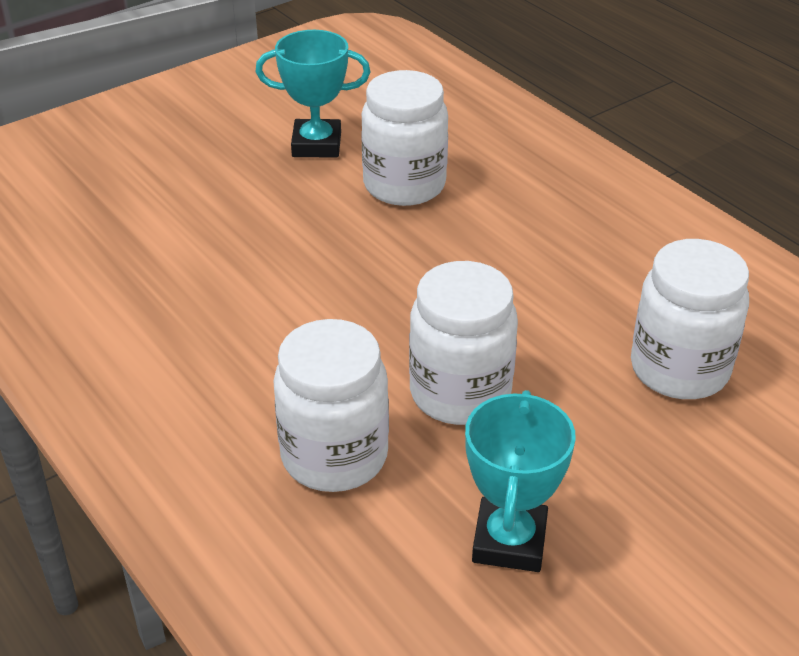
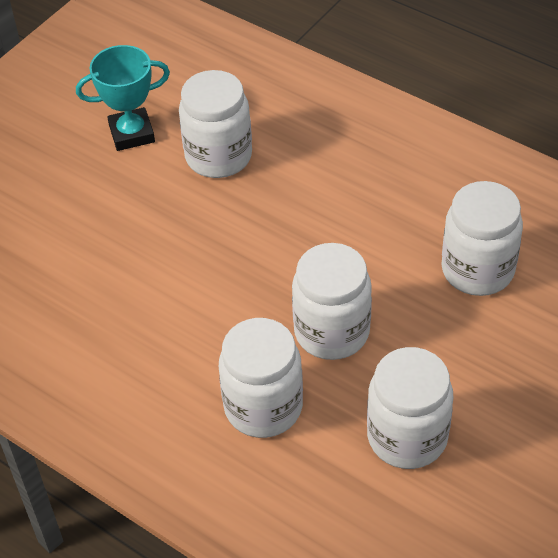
camera: 15 degrees left, 10 degrees up
turquoise trophy [465,390,576,572] -> white jar [367,347,453,469]

